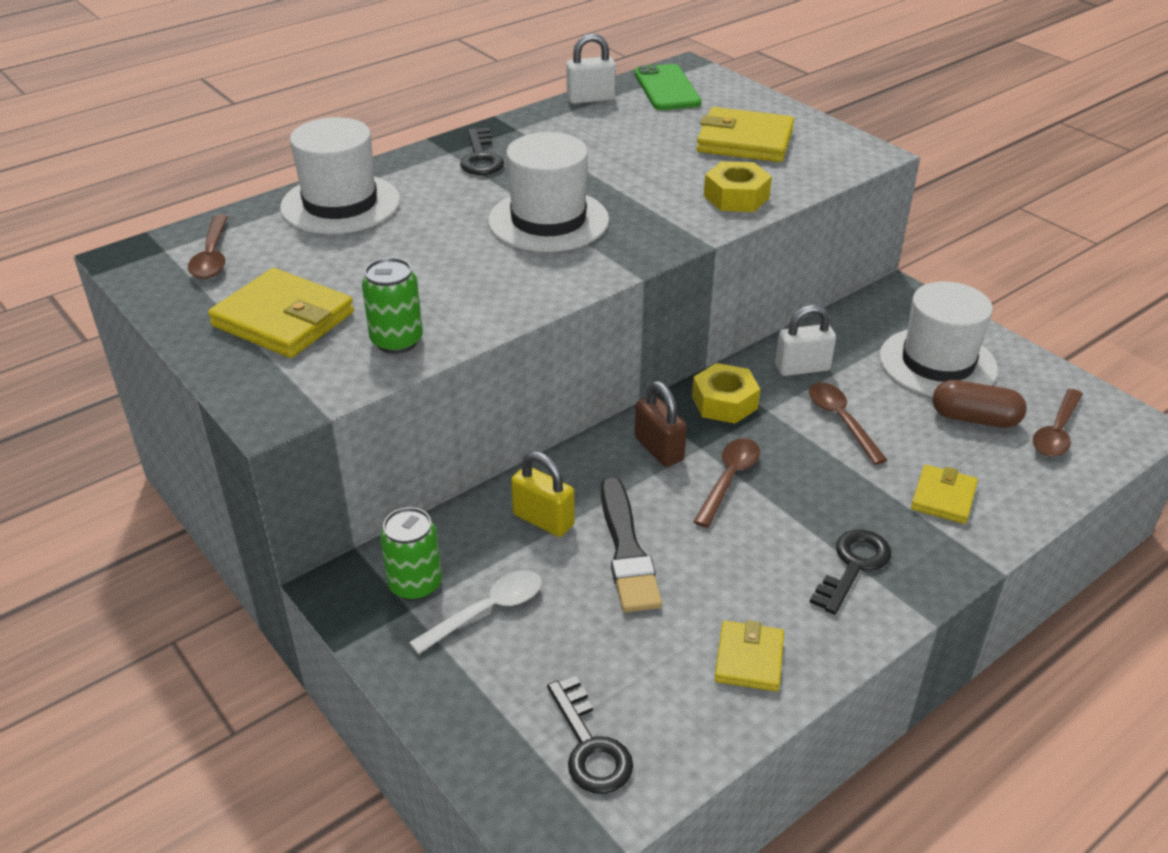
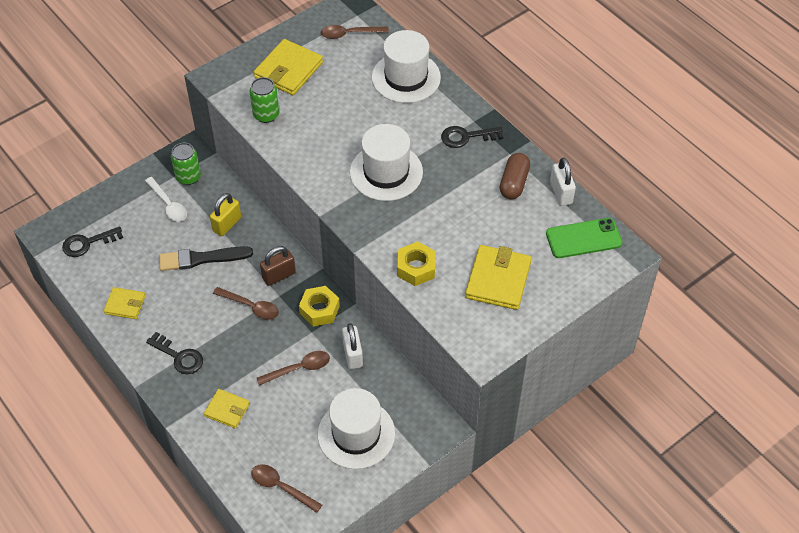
camera: 90 degrees right, 15 degrees up
brown capsule [933,380,1027,428] -> brown capsule moved to [499,153,530,199]

